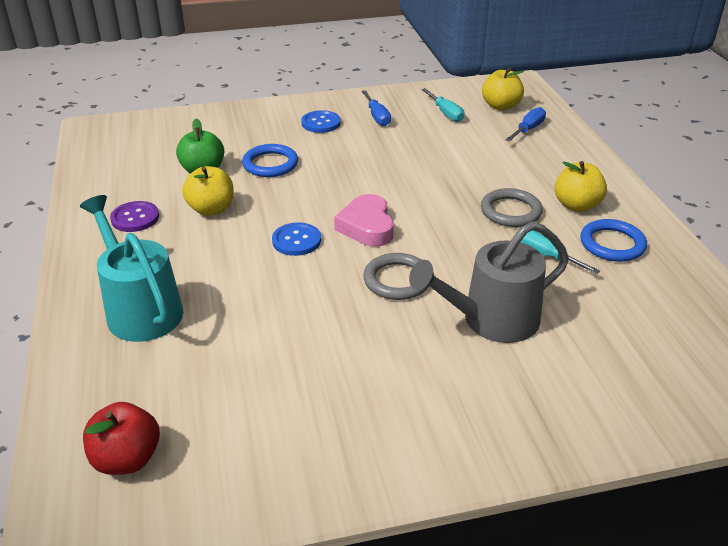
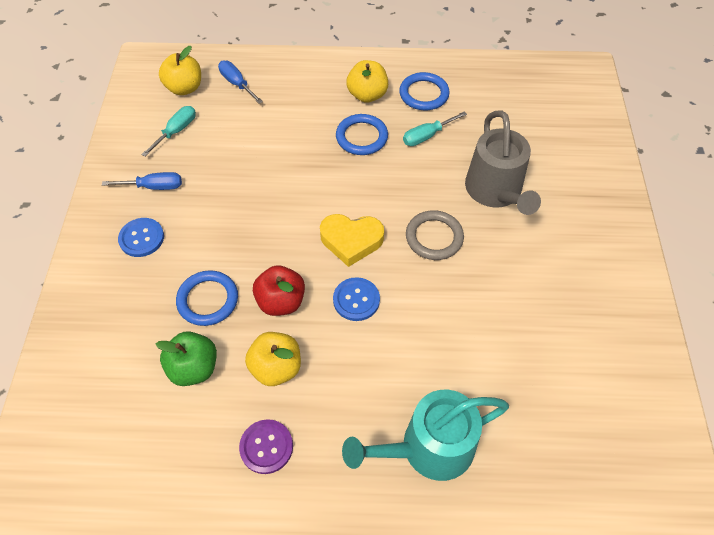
camera: 75 degrees left, 20 degrees up
red apple [83,402,160,475] -> red apple moved to [253,265,305,316]
pink heart [334,194,394,247] -> yellow heart [320,214,384,267]
turquoise screwdriver [421,88,464,122] -> turquoise screwdriver turned 45 degrees counterclockwise [141,106,196,157]
grey ring [481,188,543,227] -> blue ring [336,114,388,155]

